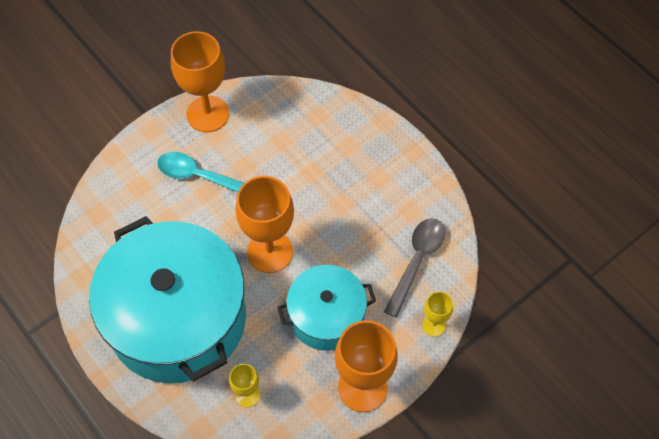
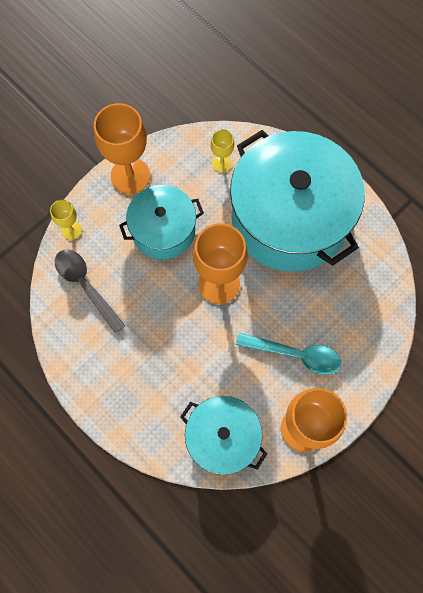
camera: 175 degrees right, 10 degrees up
grey spoon [384,218,445,318] -> grey spoon turned 120 degrees clockwise [55,249,125,333]
none -> turquoise pot [180,396,267,475]

